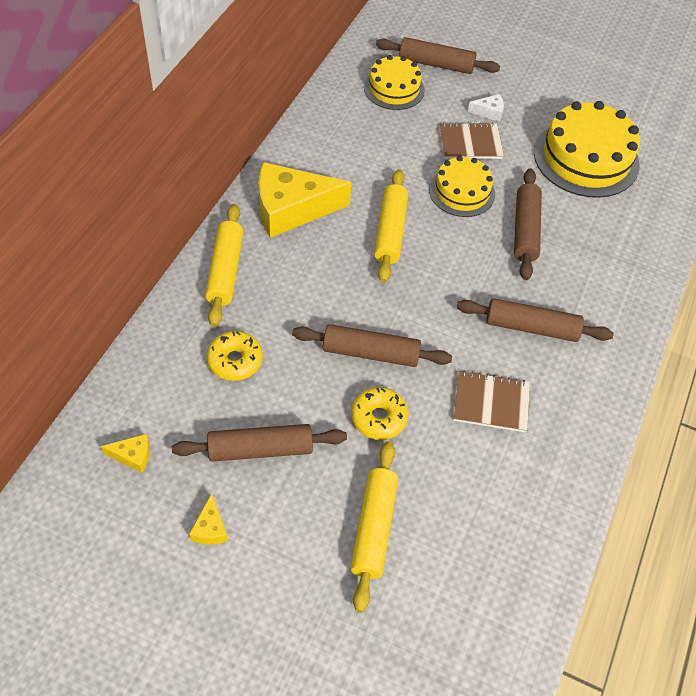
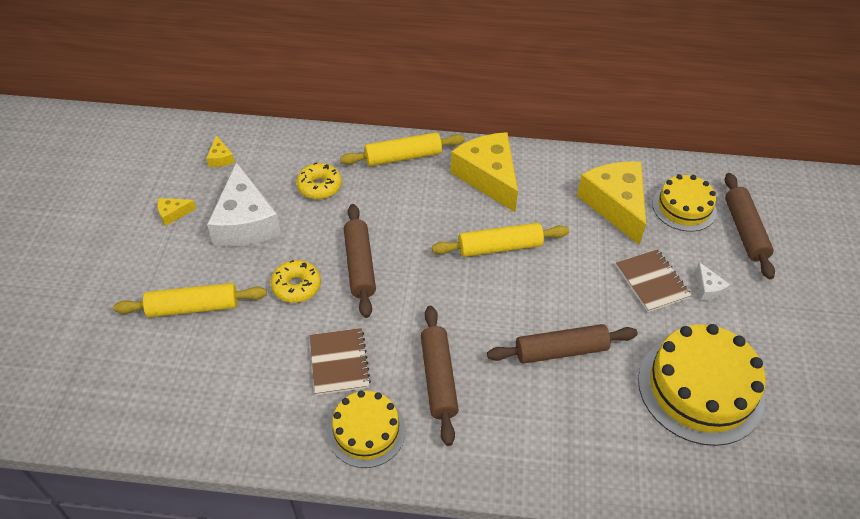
camera: 75 degrees right, 5 degrees down
brown rolling pin [172,424,347,462] -> white cheese [207,162,281,247]
yellow cake [429,156,495,217] -> yellow cake moved to [327,391,406,468]
none -> yellow cheese [577,161,646,245]

